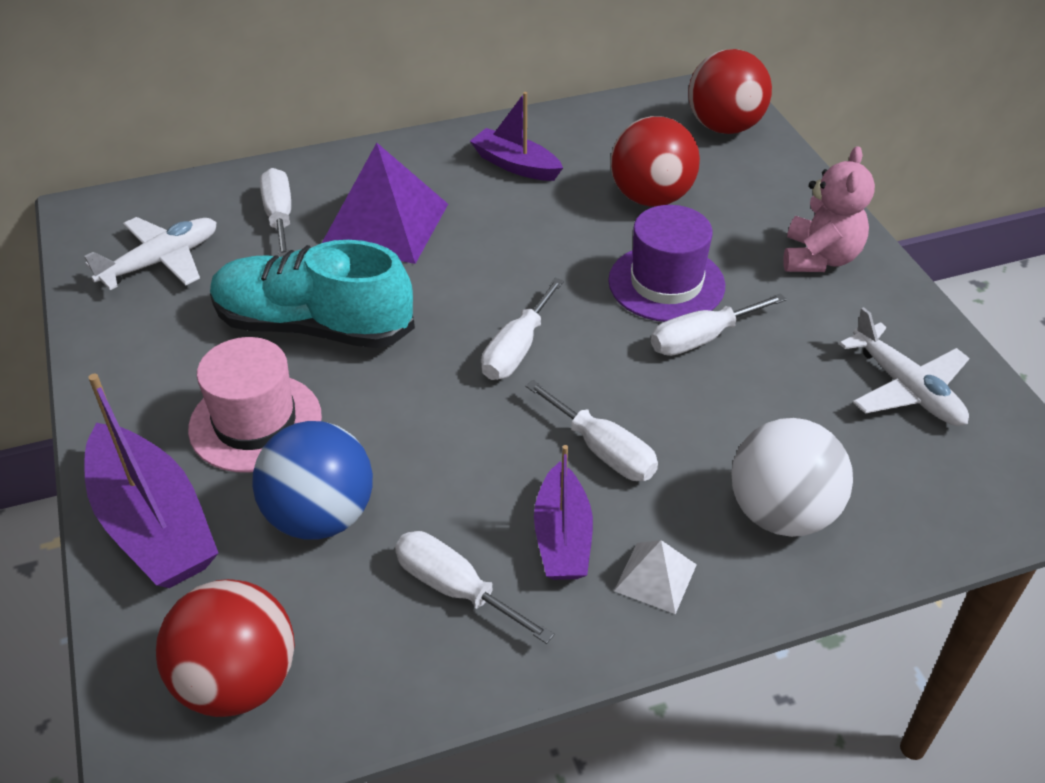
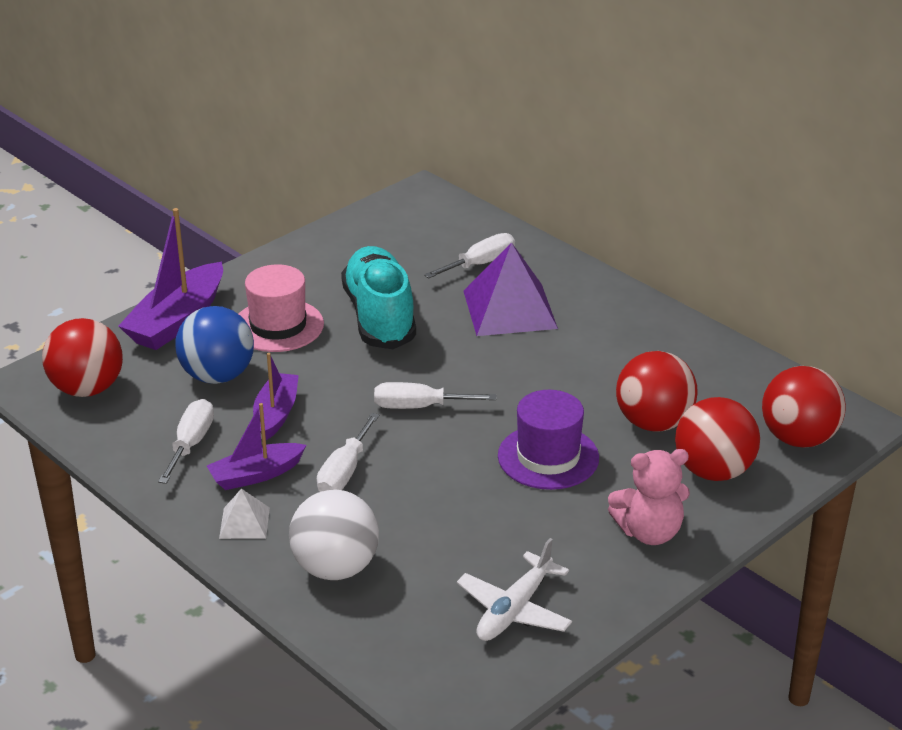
camera: 65 degrees right, 10 degrees down
white plane [84,217,217,290] -> none
purple boat [470,92,563,181] -> purple boat moved to [253,353,299,440]
white screwdriver [651,293,787,356] -> none
none -> red ball [675,397,760,481]

